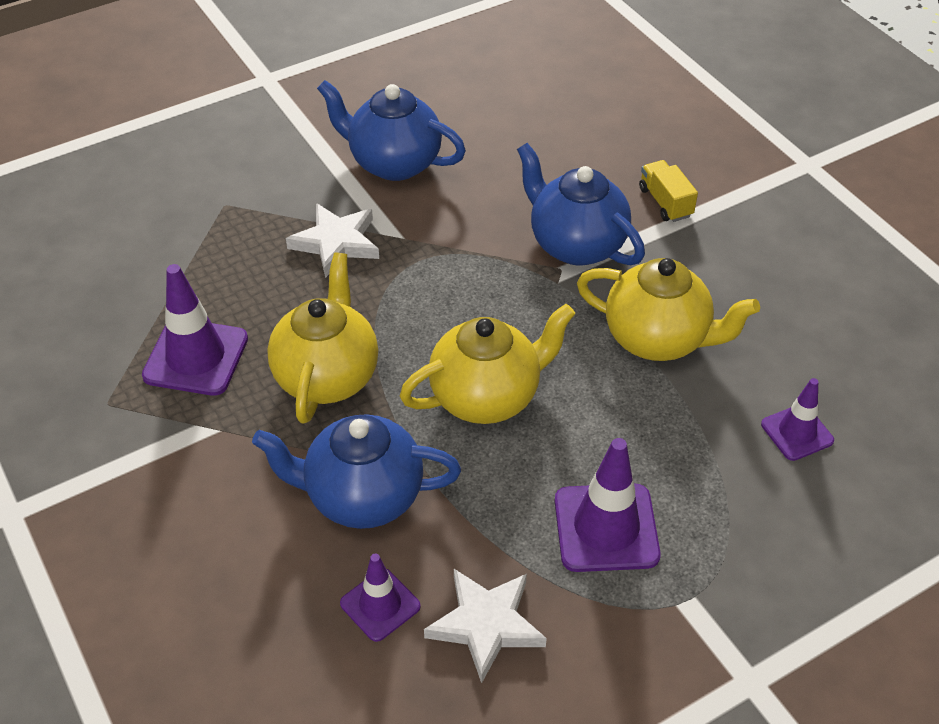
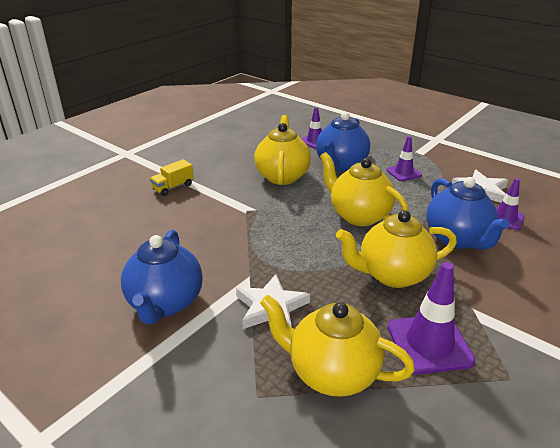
camera: 110 degrees left, 15 degrees down
blue teapot [517,143,645,265] -> blue teapot moved to [316,112,370,171]
purple traffic cone [555,438,661,572] -> purple traffic cone [386,136,422,181], size x0.61
none -> yellow teapot [260,295,415,397]

